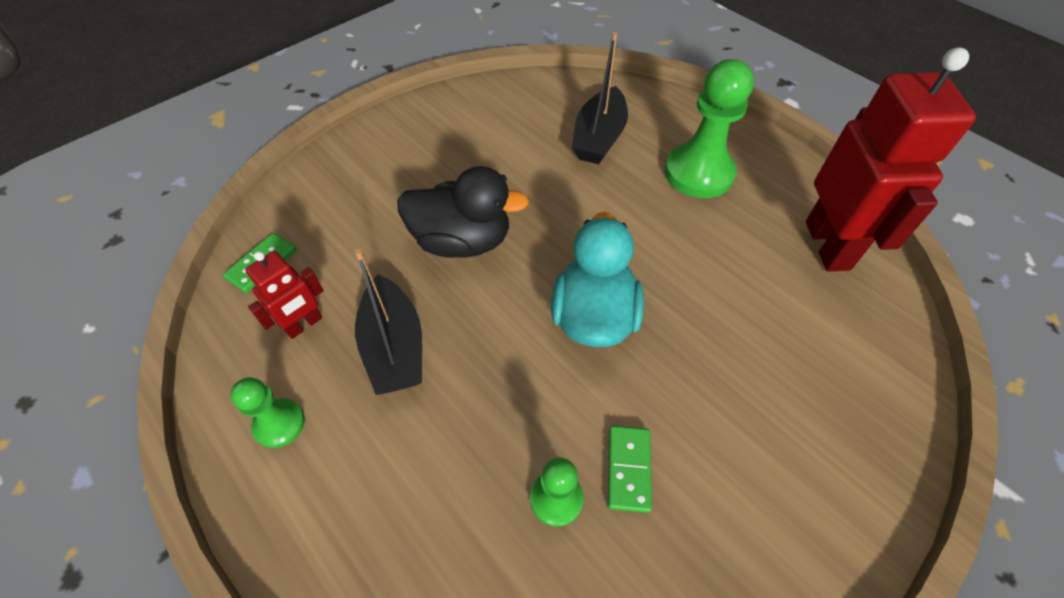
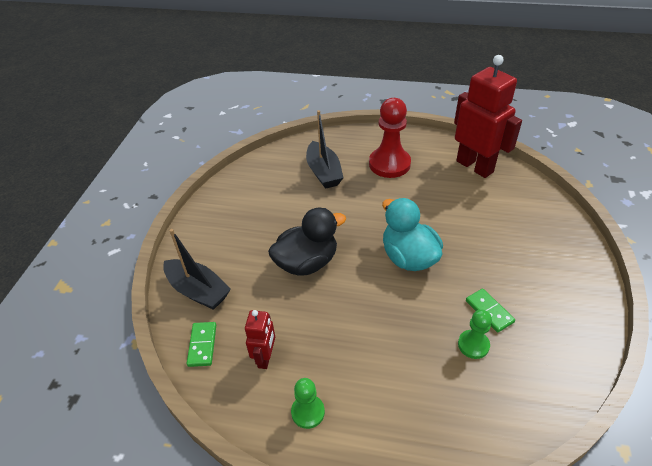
camera: 35 degrees left, 10 degrees down
black boat [354,249,422,395] -> black boat moved to [163,229,231,310]
green pawn [665,59,754,198] -> red pawn [369,98,411,178]

